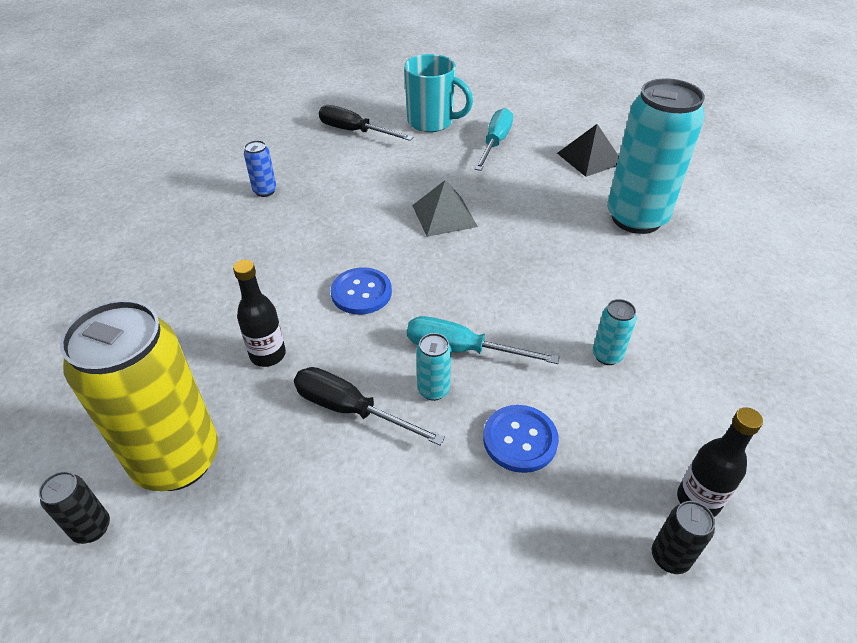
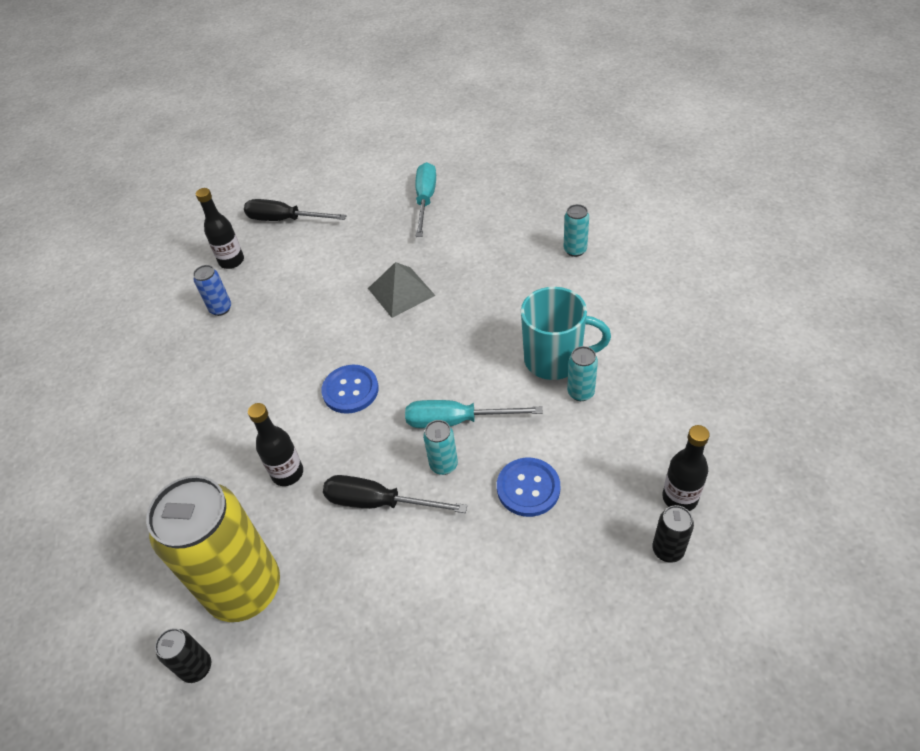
camera: 10 degrees left, 5 degrees up
turquoise mug [404,54,473,132] -> turquoise mug moved to [521,287,611,380]
black pyramid [557,124,619,177] -> none
turquoise can [607,78,705,234] -> turquoise can [564,204,589,257], size x0.40
none -> black bottle [196,188,244,269]

